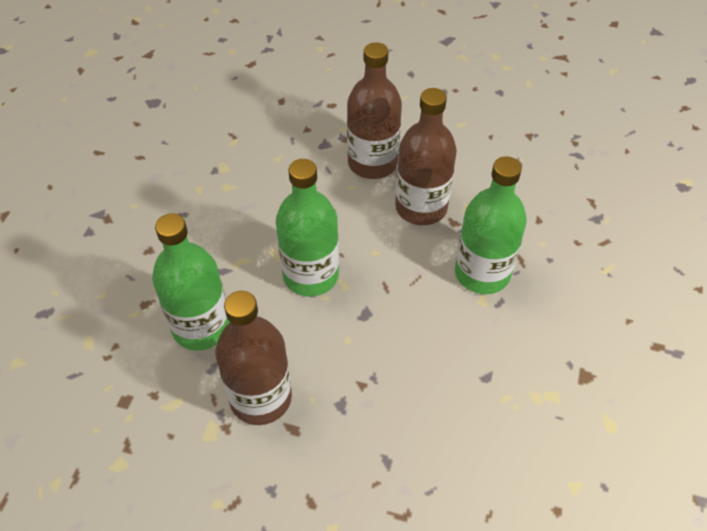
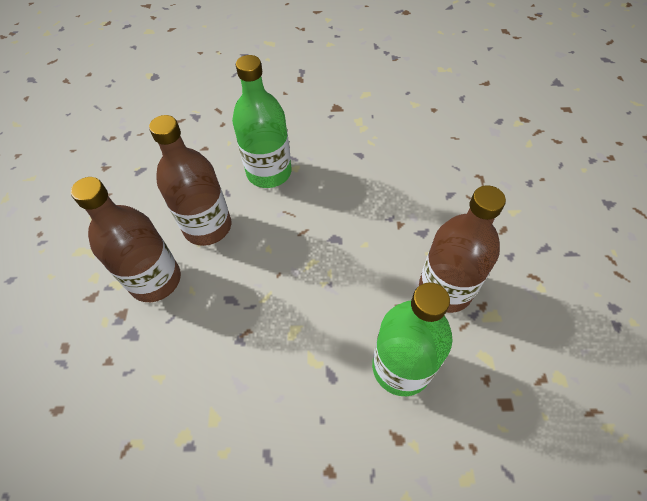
camera: 105 degrees left, 5 degrees up
green bottle [276,159,339,296] -> none

